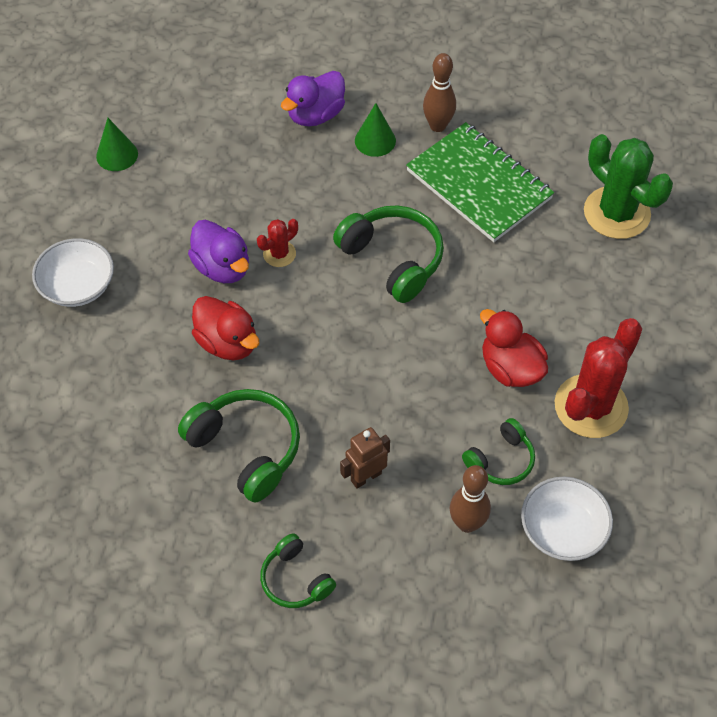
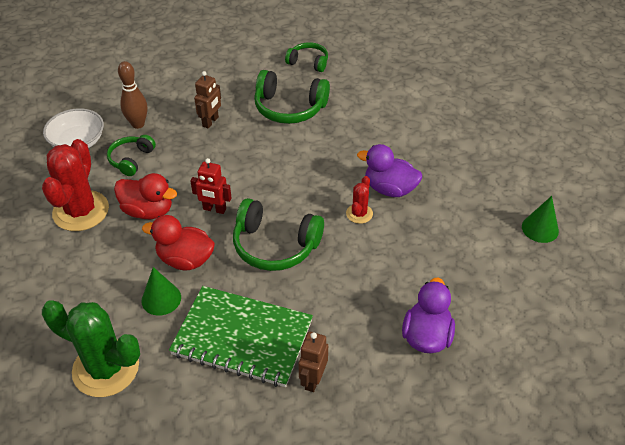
camera: 150 degrees right, 10 degrees down
white bowl [32,238,114,307] -> none
red duck [192,296,260,360] -> red duck moved to [142,215,215,270]
green headphones [260,533,336,608] -> green headphones moved to [285,42,328,72]
green cone [355,103,396,157] -> green cone moved to [141,267,181,316]
brown bowling pin [423,53,456,132] -> brown robot [299,331,328,392]
none -> red robot [190,158,232,214]

